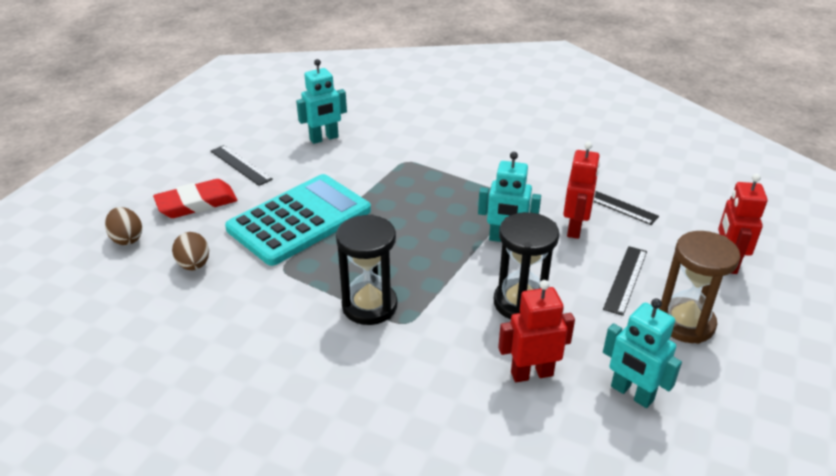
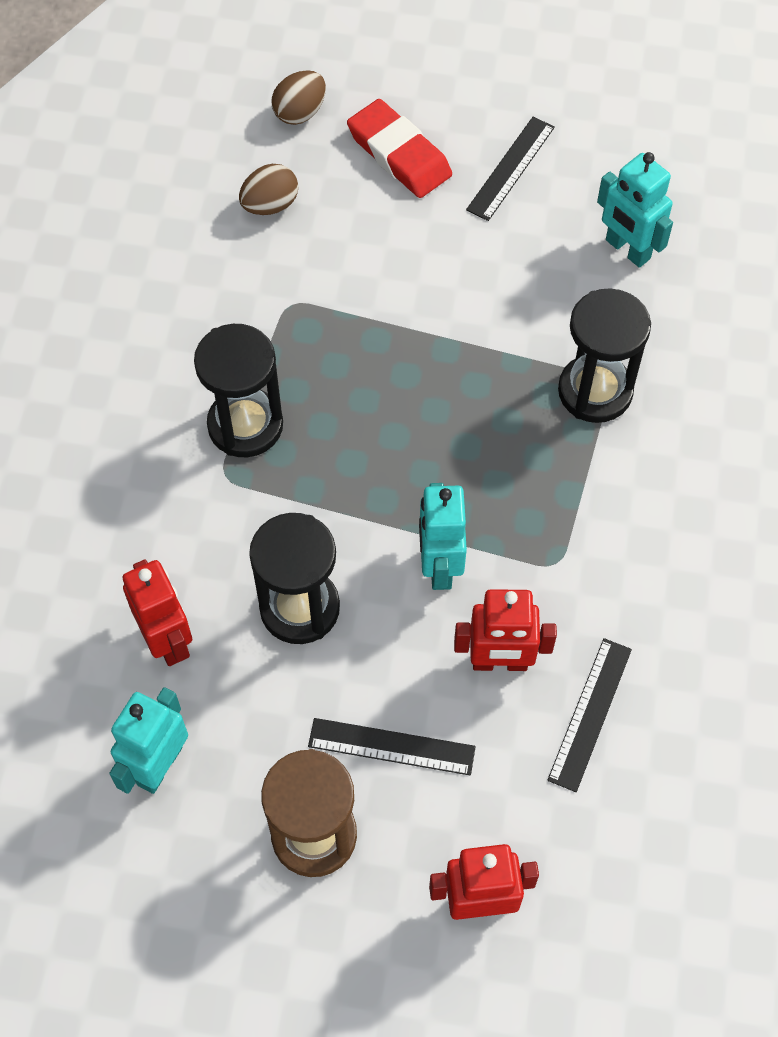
camera: 75 degrees right, 25 degrees up
turquoise calculator [225,174,371,266] -> none
none -> black hourglass [558,288,651,423]

